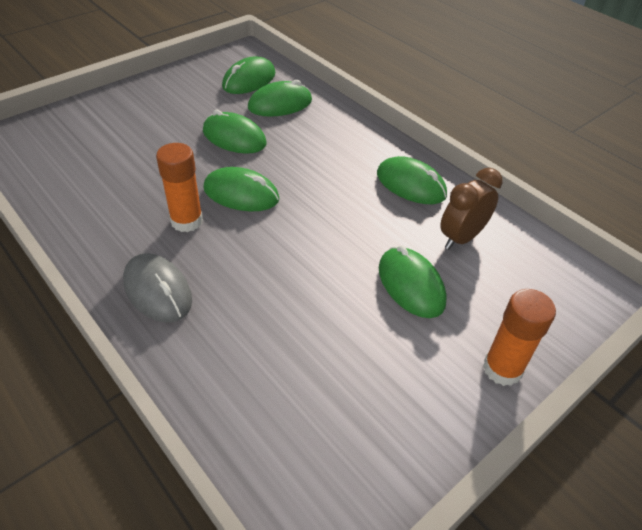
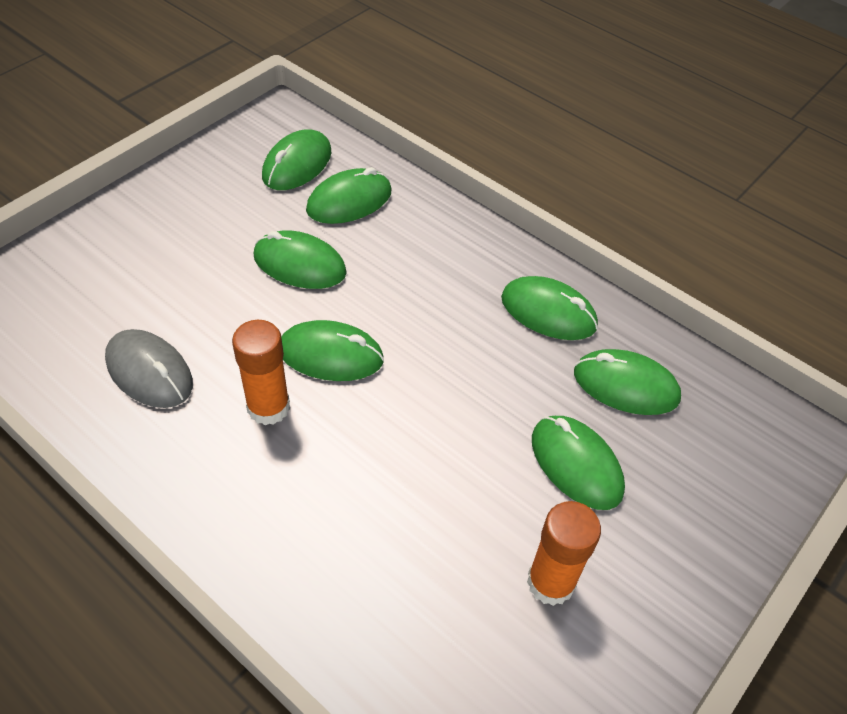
camera: 10 degrees left, 5 degrees up
grey mouse [123,253,192,322] -> grey mouse moved to [105,329,193,408]
brown clock [440,168,502,249] -> green mouse [574,349,681,415]
orange glue stick [483,289,556,386] -> orange glue stick moved to [527,501,601,606]

